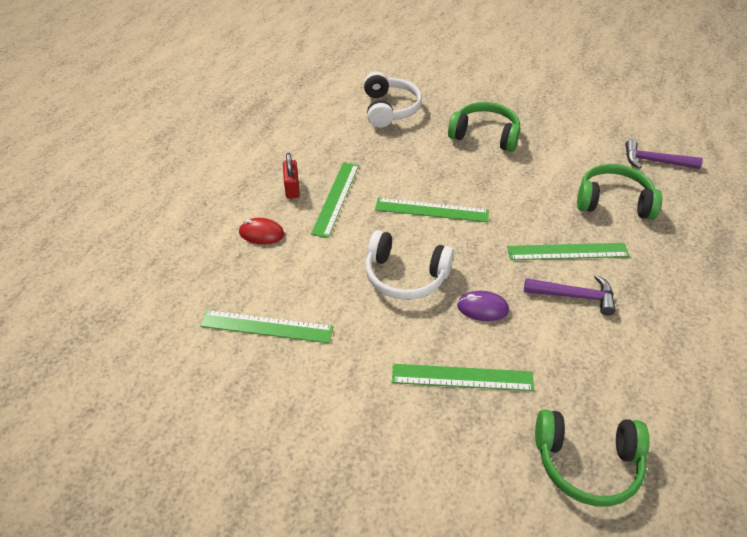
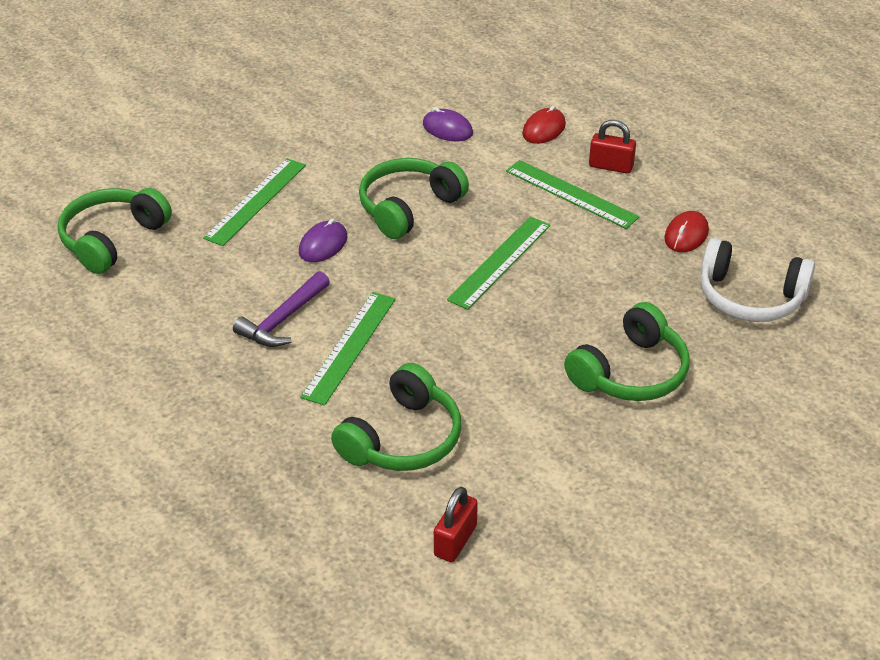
camera: 115 degrees right, 5 degrees down
green ruler [200,310,334,343] -> none
white headphones [365,230,454,300] -> green headphones [359,158,469,239]
purple hammer [625,139,703,169] -> red padlock [434,487,478,562]
none -> purple mouse [423,107,473,142]
none -> red mouse [664,211,709,252]

